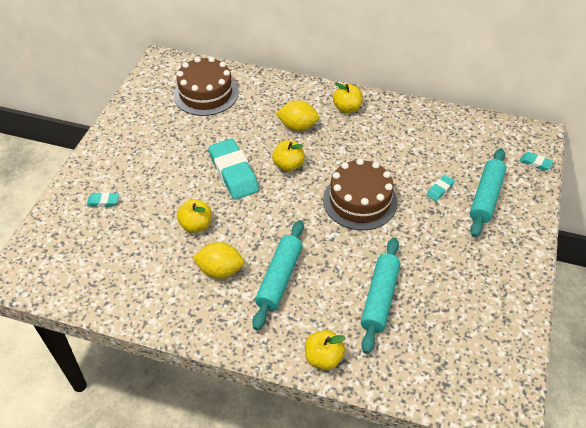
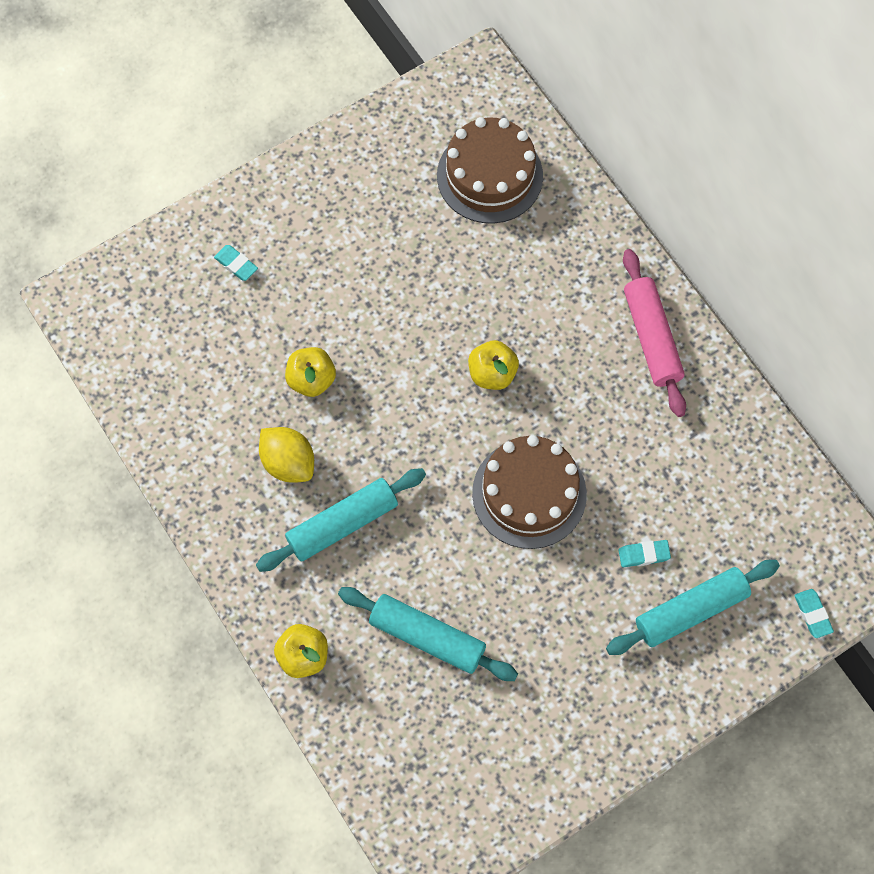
camera: 40 degrees right, 20 degrees up
turquoise eraser [208,139,259,200] -> none
yellow lemon [276,100,319,131] -> none
yellow apple [333,83,363,113] -> pink rolling pin [623,249,686,417]
turquoise rolling pin [361,237,400,354] -> turquoise rolling pin turned 60 degrees clockwise [338,587,518,681]

